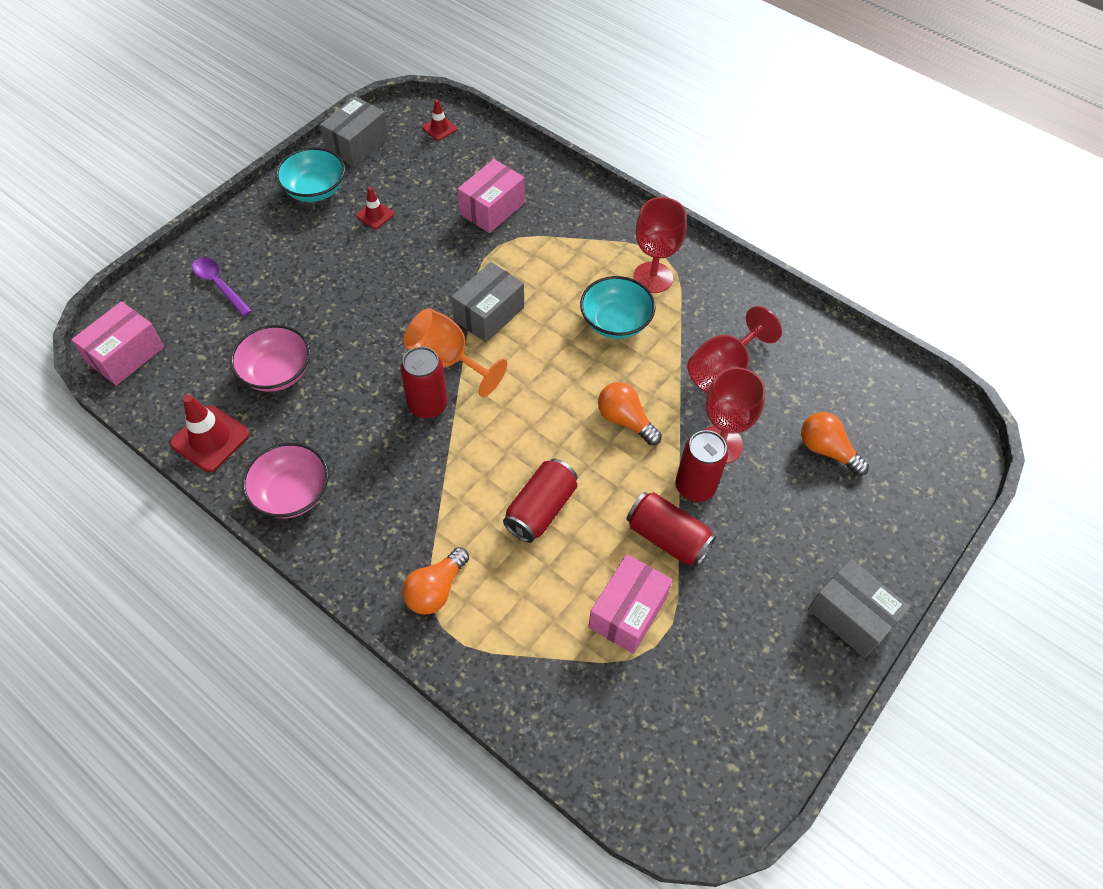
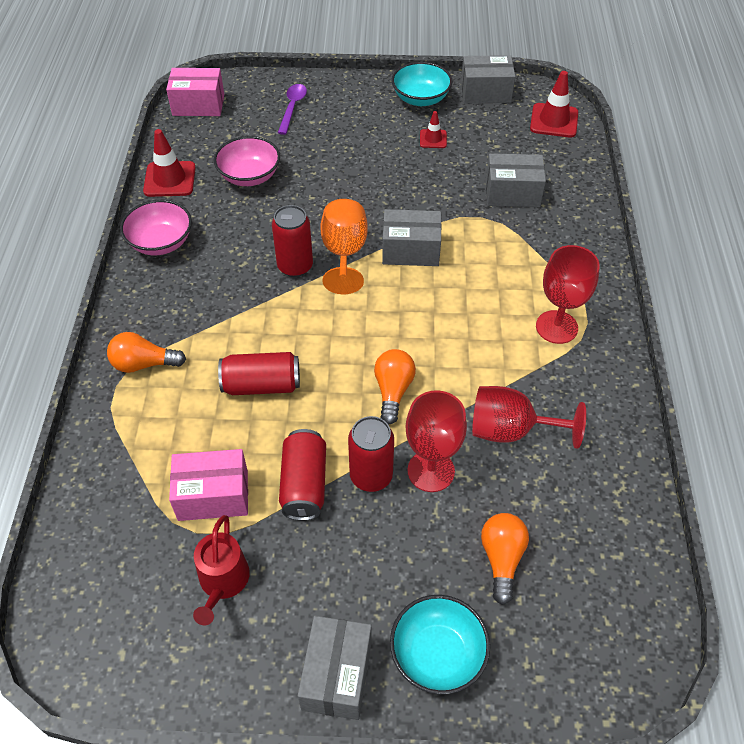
camera: 55 degrees right, 5 degrees down
red traffic cone [422,100,457,141] -> red traffic cone [530,71,578,138], size x1.74
pink box [457,159,525,233] -> grey box [485,153,546,207]
turquoise bowl [580,276,656,339] -> turquoise bowl moved to [390,595,490,695]
none -> red watering can [193,515,250,625]

